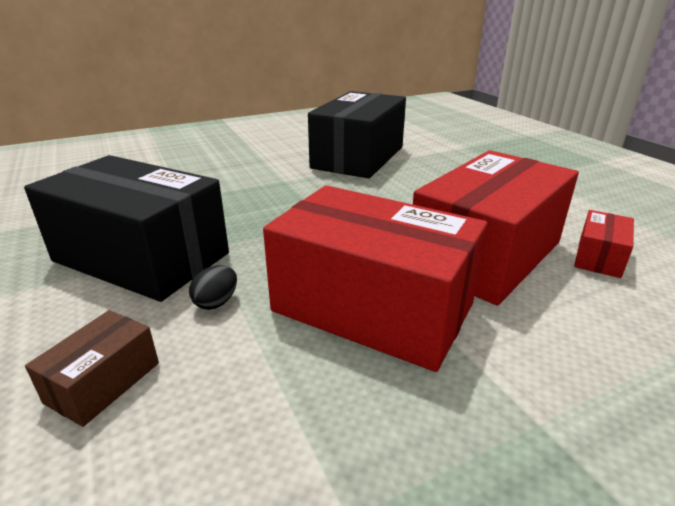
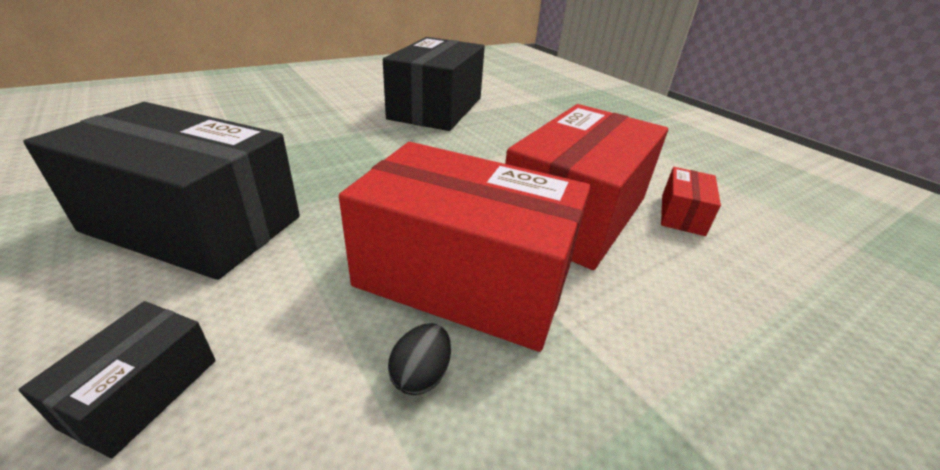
camera: 10 degrees left, 5 degrees up
brown box [25,310,159,427] -> black box [18,301,216,458]
black egg [189,265,237,310] -> black egg moved to [388,323,451,395]

